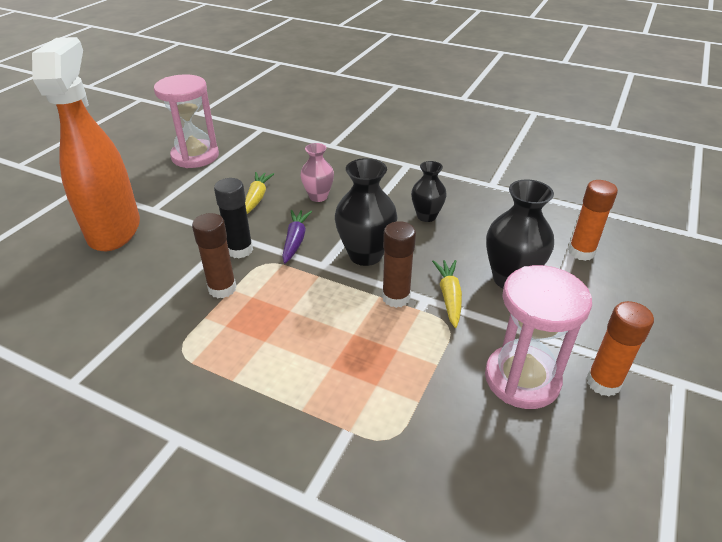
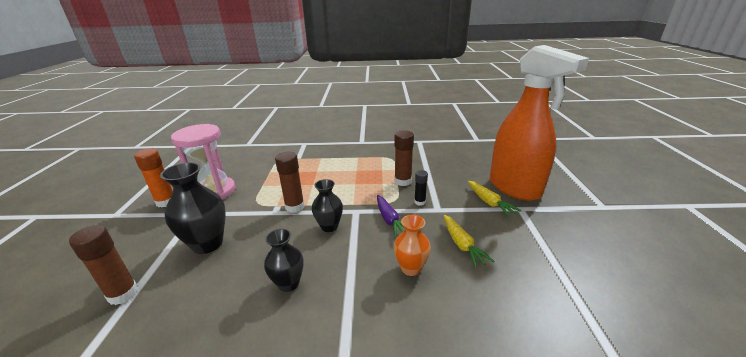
camera: 155 degrees right, 10 degrees down
pink hourglass [154,74,219,168] -> none
black glue stick [214,178,253,258] -> black glue stick [414,170,428,206], size x0.60
pink vase [300,143,334,202] -> orange vase [393,215,431,276]
black vase [335,158,397,266] -> black vase [312,179,343,232], size x0.63
yellow carrot [432,260,462,328] -> yellow carrot moved to [468,181,522,217]
orange glue stick [568,180,618,261] -> brown glue stick [69,225,139,305]

